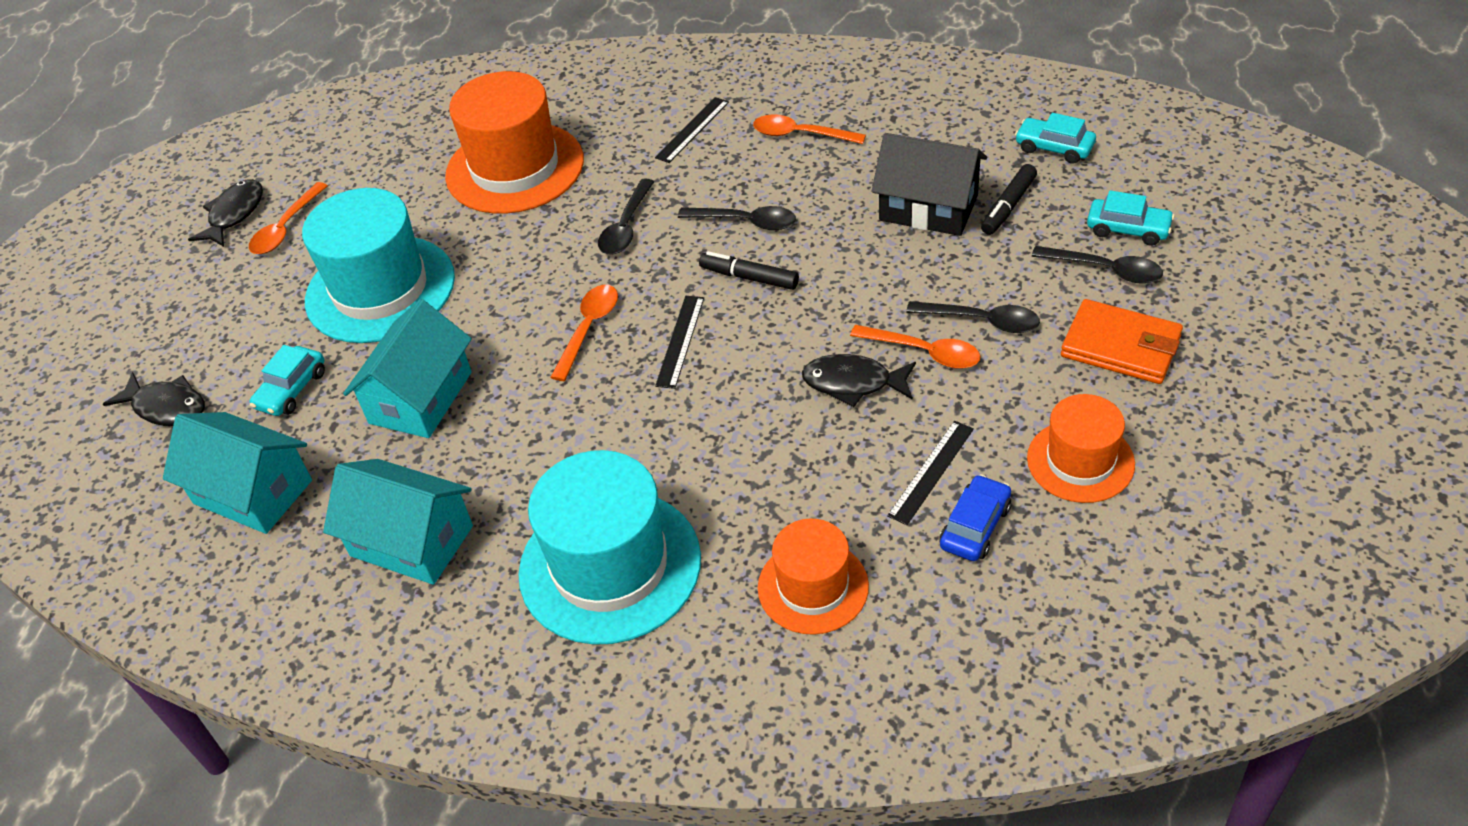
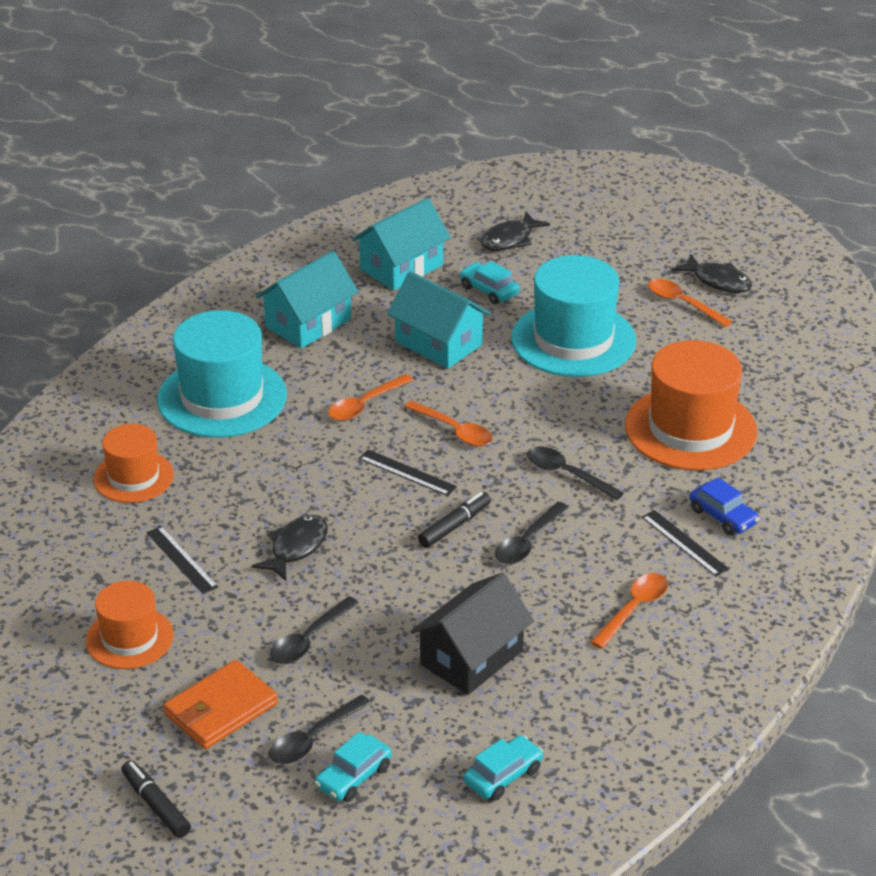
camera: 105 degrees right, 10 degrees down
orange spoon [850,325,981,369] -> orange spoon moved to [328,374,413,421]
blue car [939,474,1011,561] -> blue car moved to [689,477,760,535]
black marker [981,164,1037,235] -> black marker moved to [121,760,191,838]

